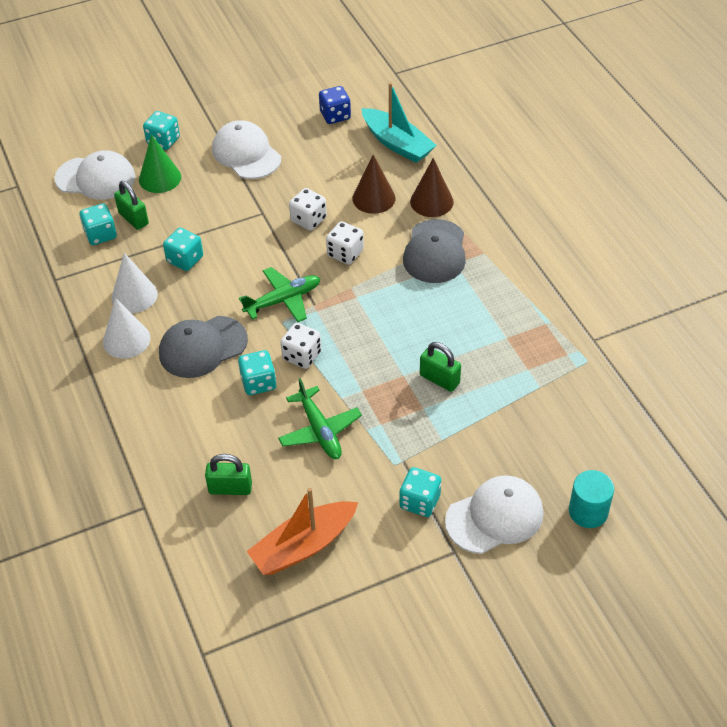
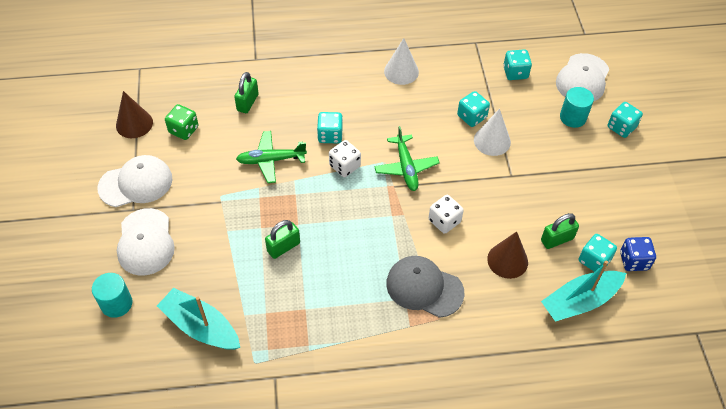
camera: 105 degrees right, 5 degrees up
white cone [112,253,158,313] -> white cone moved to [474,109,511,156]
green padlock [114,181,149,230] -> green padlock moved to [541,213,579,249]
green cone [139,134,181,193] -> turquoise cylinder [560,87,594,128]
grey cap [159,316,248,378] -> none
white cap [212,120,281,179] -> white cap moved to [98,155,172,207]
orange boat [246,488,358,575] -> green dice [165,104,199,140]
white dice [289,188,327,231] -> none
turquoise dice [400,467,441,517] -> turquoise dice moved to [579,234,617,272]
brown cone [410,158,454,217] -> brown cone moved to [116,91,153,138]
none -> turquoise boat [157,288,240,350]

